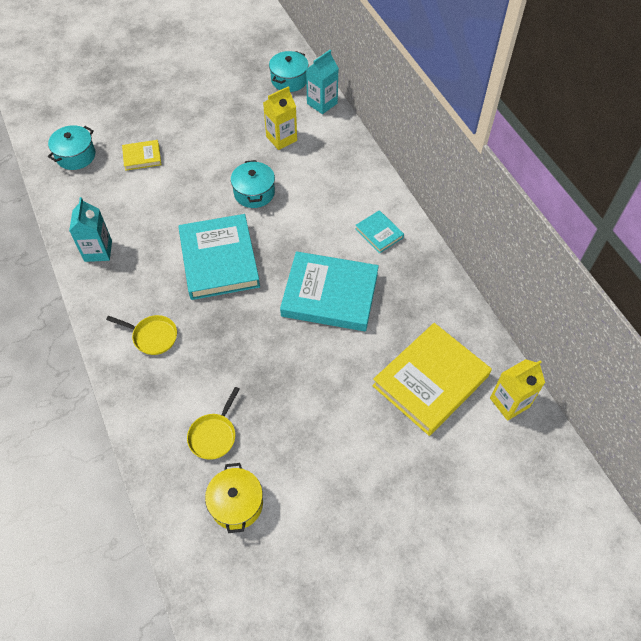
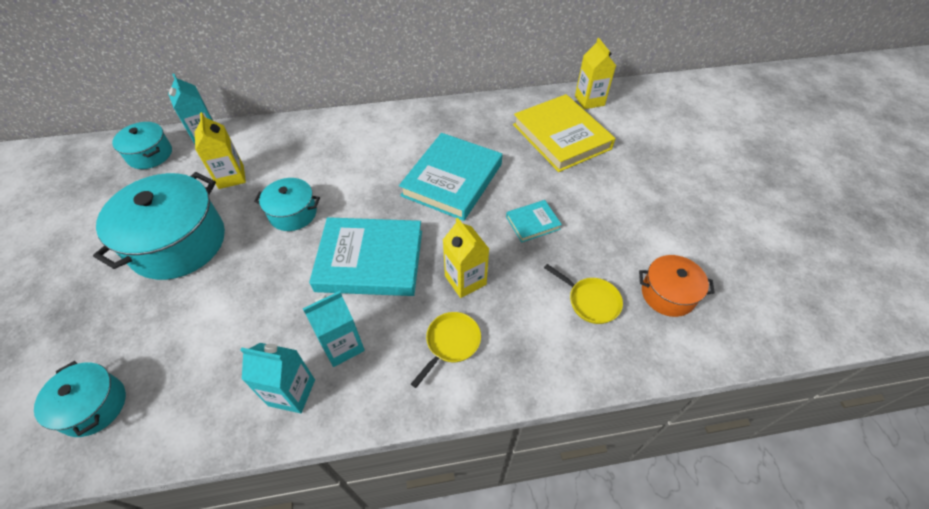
camera: 75 degrees left, 5 degrees down
yellow book [122,140,161,171] -> none
yellow pot [205,463,263,533] -> orange pot [639,255,715,317]
turquoise book [355,210,404,253] -> turquoise book moved to [506,200,562,243]
none -> turquoise pot [93,172,225,280]
none -> turquoise carton [303,291,365,367]
none -> yellow carton [443,218,489,298]

